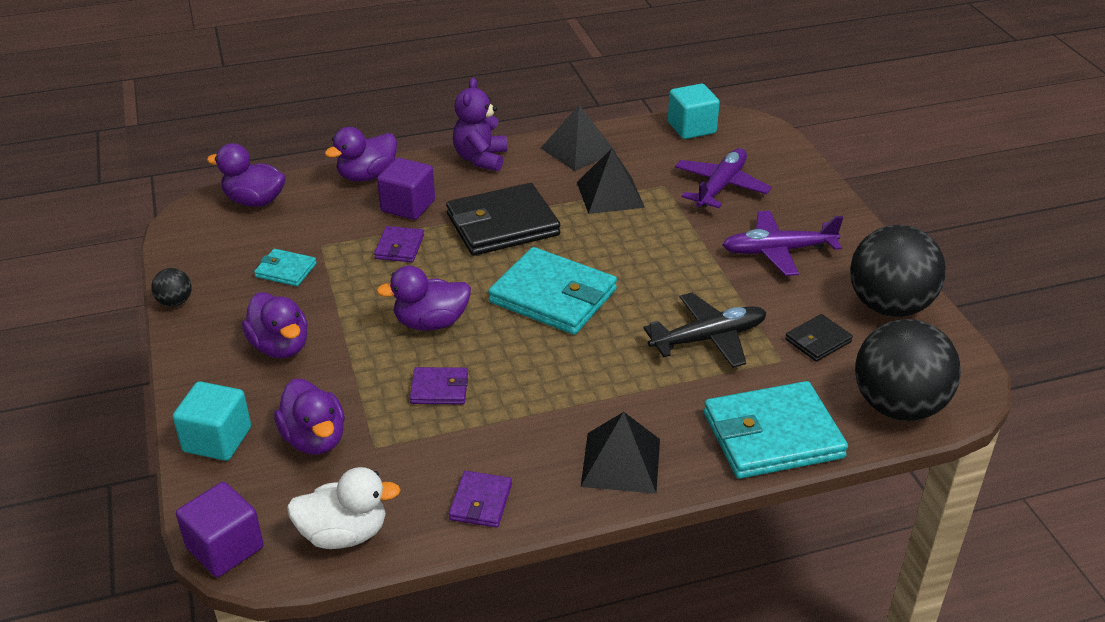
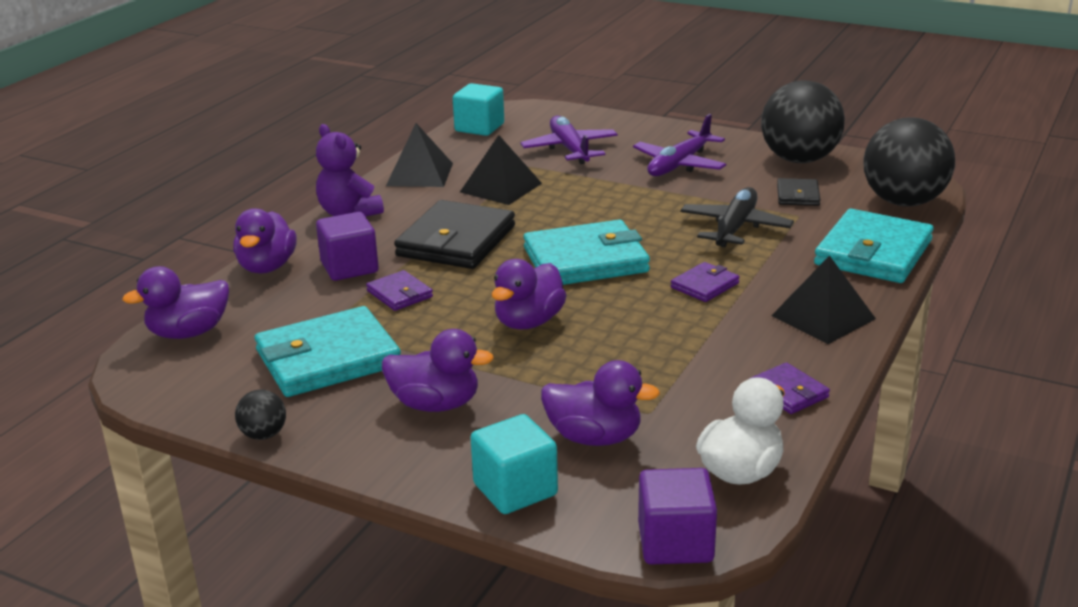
camera: 45 degrees left, 10 degrees down
turquoise wallet [254,249,317,286] -> turquoise wallet [254,306,401,397], size x2.04
purple wallet [410,367,468,404] -> purple wallet moved to [671,262,740,302]

